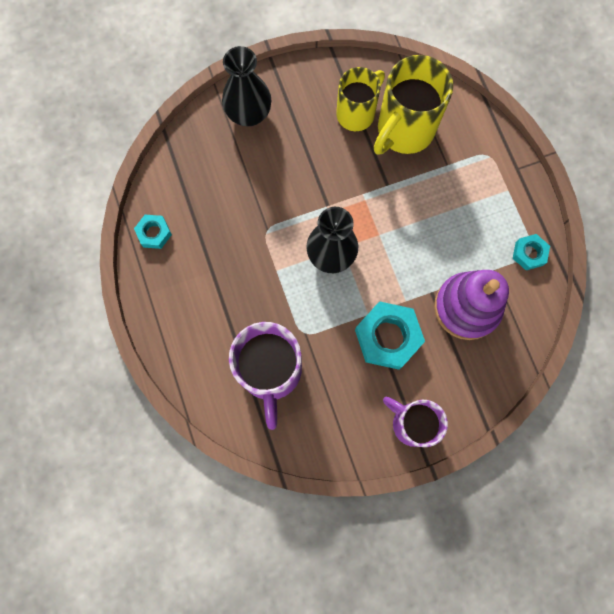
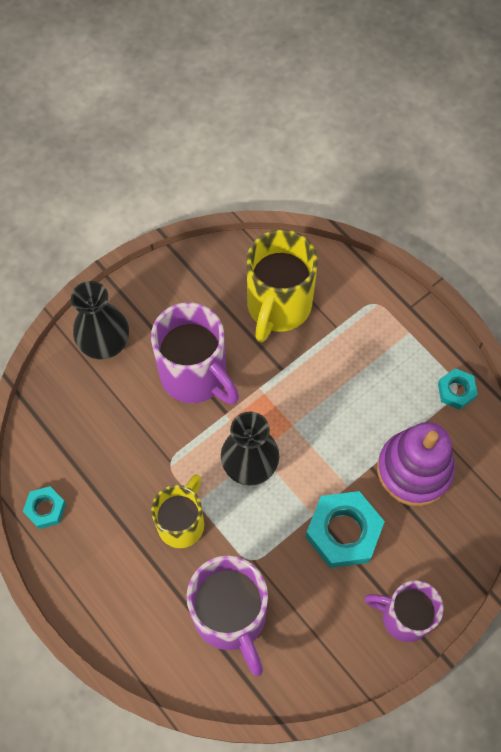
camera: 20 degrees left, 10 degrees down
yellow mug [336,67,385,131] -> yellow mug moved to [151,474,204,548]
none -> purple mug [151,302,239,404]

